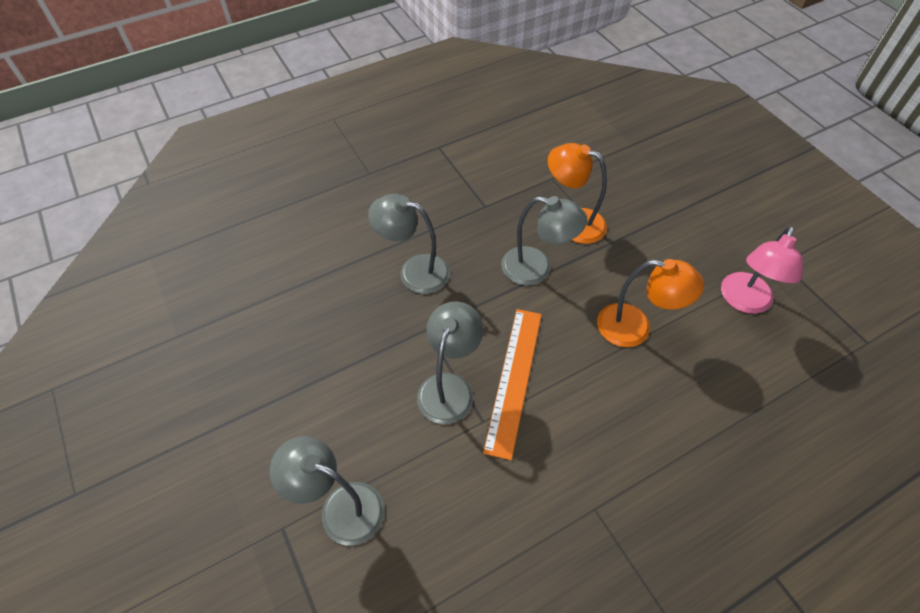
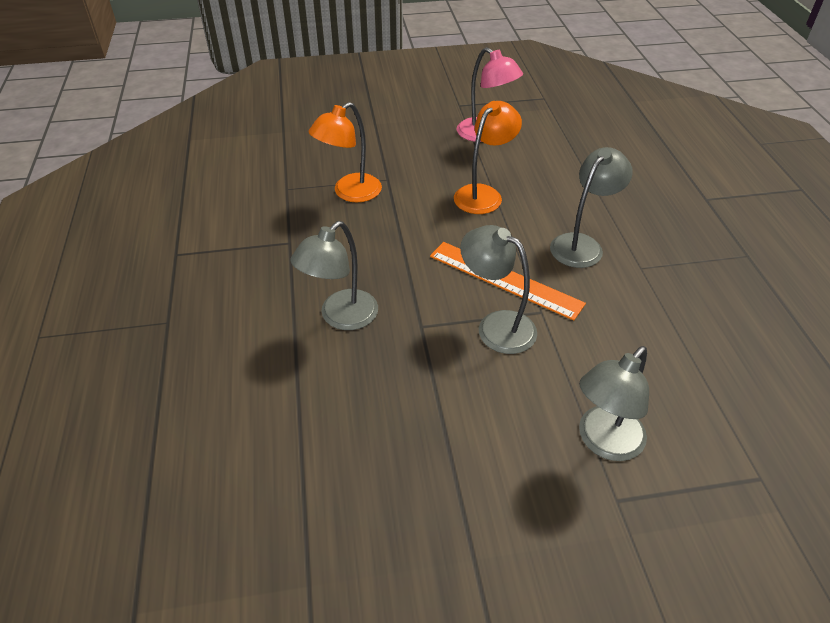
camera: 70 degrees left, 10 degrees down
grey lamp [501,196,588,286] -> grey lamp moved to [550,147,633,268]

